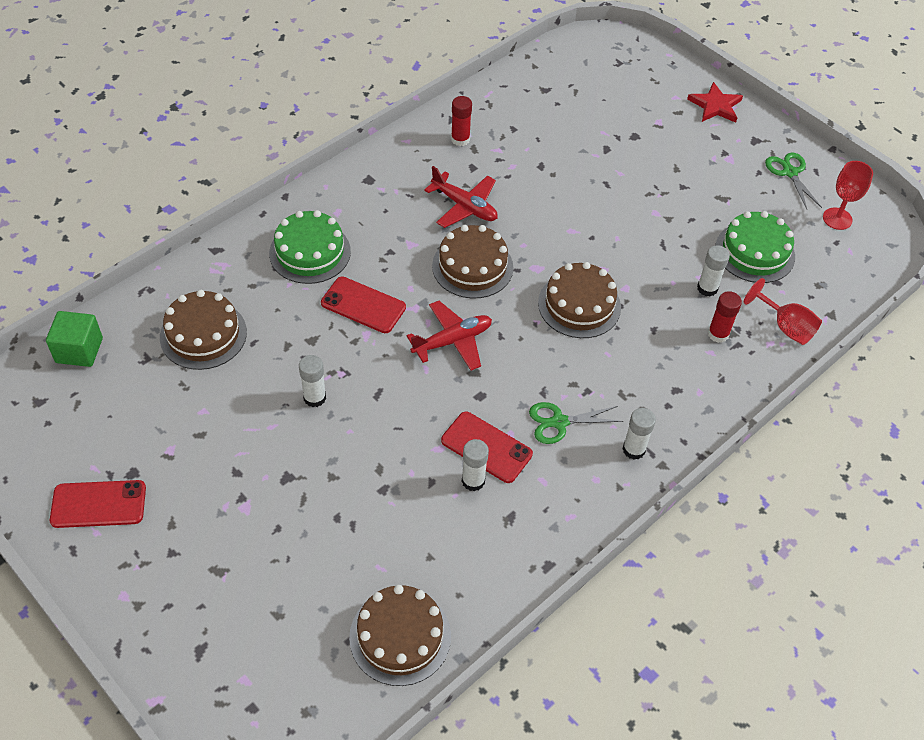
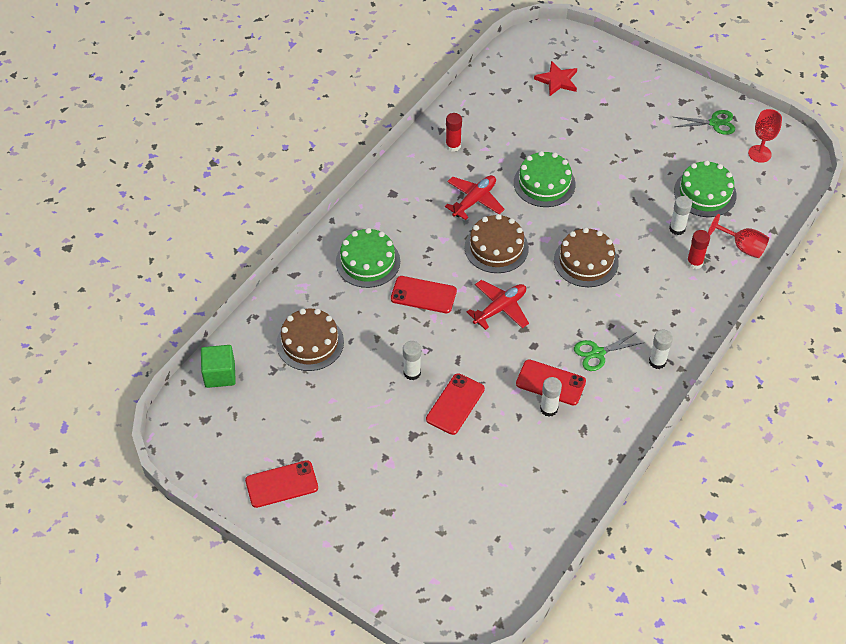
camera: 10 degrees left, 0 degrees up
brown cake [349,585,451,686] -> none
red plane [424,166,498,228] -> red plane turned 75 degrees counterclockwise [445,175,505,220]
red star [687,82,743,122] -> red star moved to [534,61,577,96]
green scissors [765,152,822,209] -> green scissors turned 120 degrees clockwise [674,110,735,135]
none -> red phone [426,373,485,435]
none -> green cake [514,151,576,207]

